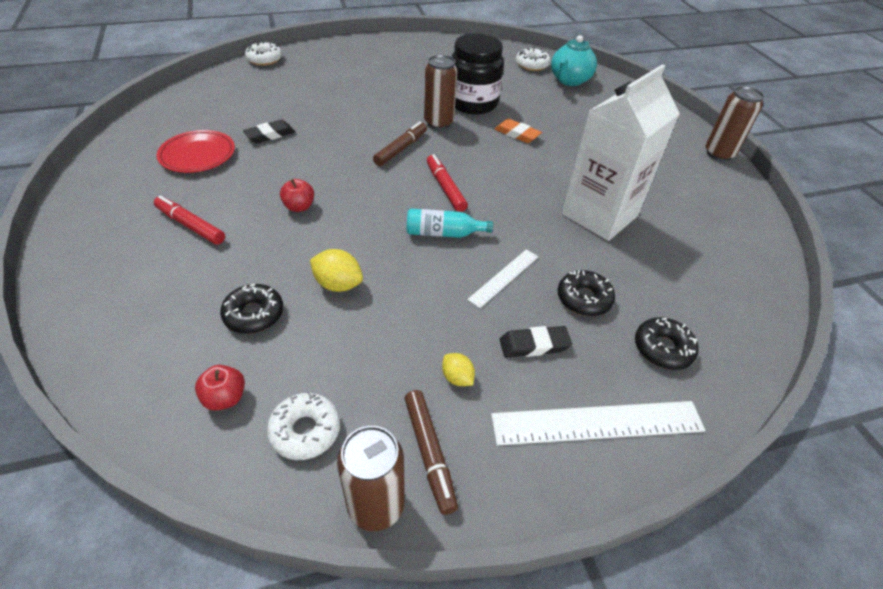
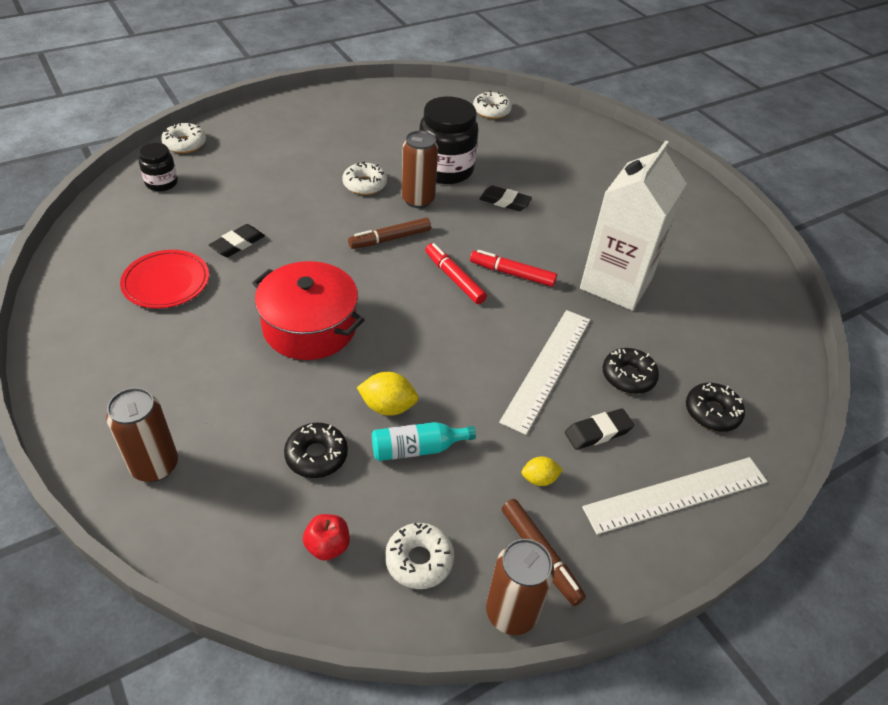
camera: 15 degrees left, 0 degrees up
red marker [154,196,225,245] -> red marker moved to [470,250,557,287]
red apple [280,179,314,212] -> red pot [252,261,364,360]
brown marker [373,121,427,166] -> brown marker turned 135 degrees counterclockwise [348,218,431,249]
turquoise bottle [407,208,493,238] -> turquoise bottle moved to [372,422,476,461]
yellow lemon [442,353,475,386] -> yellow lemon turned 45 degrees counterclockwise [522,457,563,486]
white ruler [467,249,538,308] -> white ruler [499,310,590,435], size x1.75
orange eraser [494,119,542,143] -> black eraser [480,186,532,211]
turquoise teapot [551,35,597,86] -> none
brown can [706,86,764,161] -> brown can moved to [106,388,178,482]
none -> black jar [138,143,178,191]
none -> white donut [342,162,387,195]

